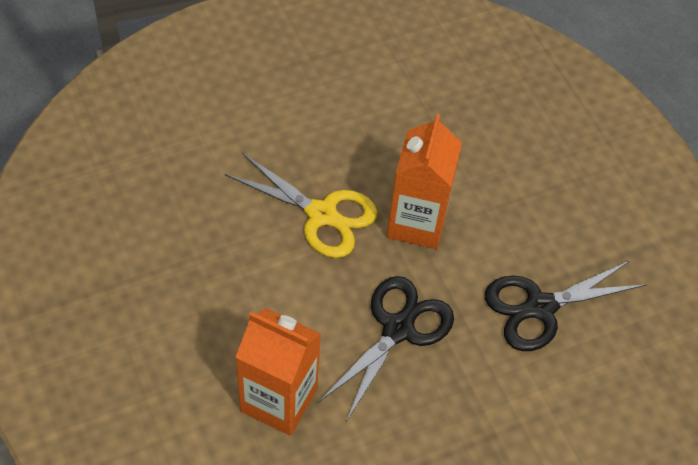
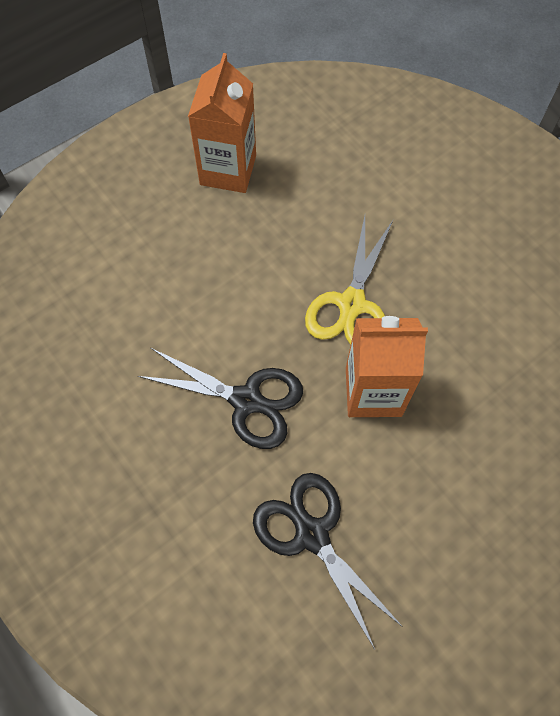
camera: 80 degrees right, 10 degrees up
orange carton [236,308,321,436] -> orange carton moved to [188,53,256,193]

